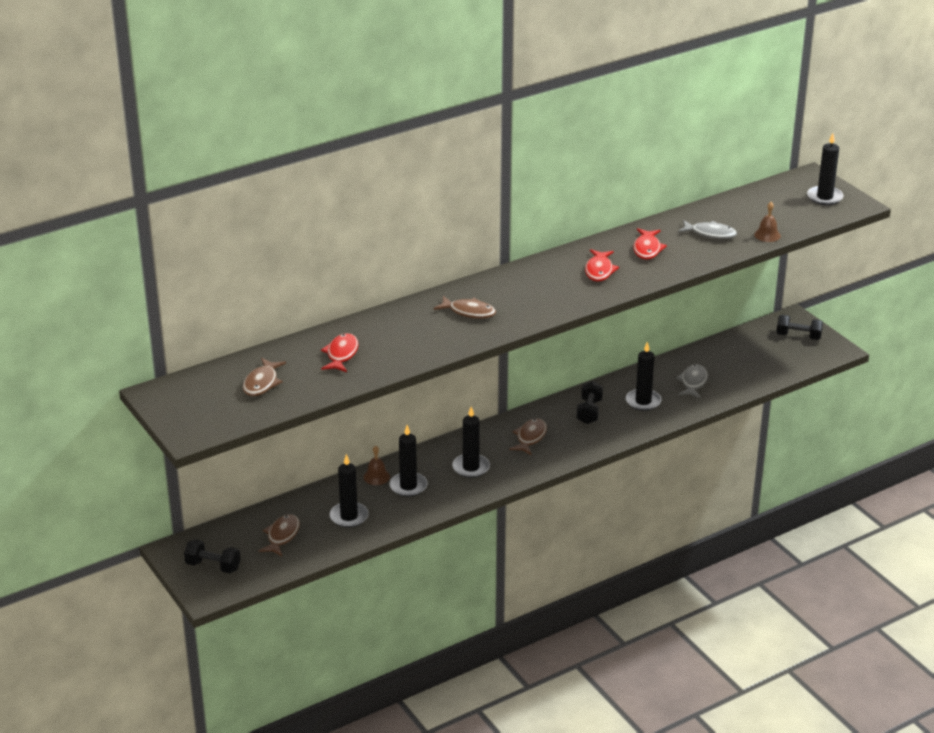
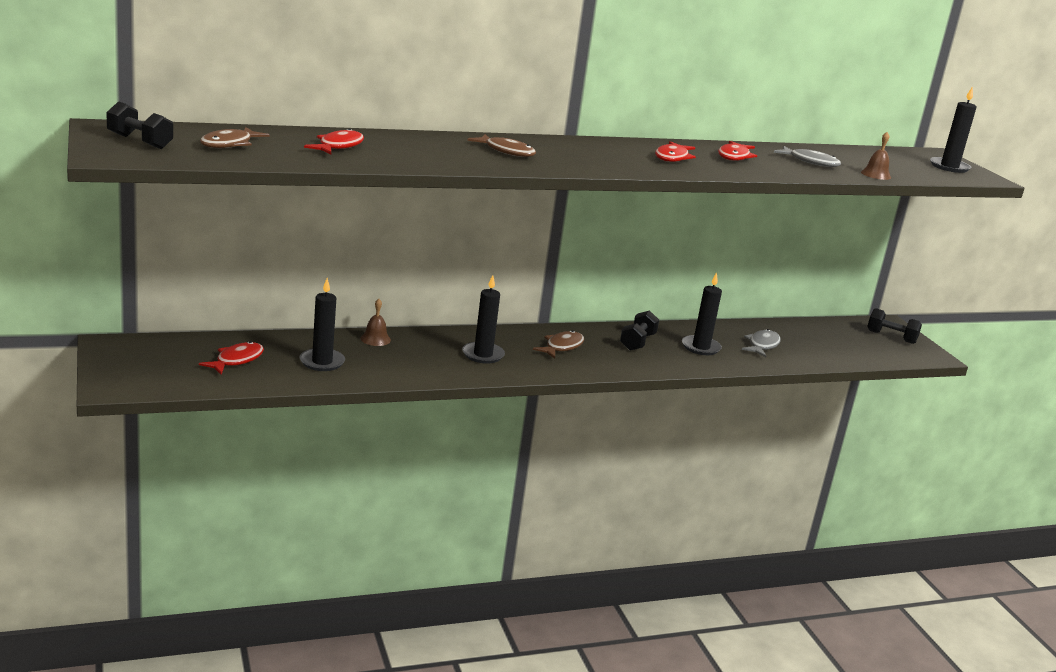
camera: 10 degrees right, 10 degrees down
black dumbbell [184,539,240,573] -> black dumbbell moved to [106,101,173,149]
brown fish [258,514,300,556] -> red fish [199,341,264,374]
black candle [390,425,427,497] -> none

